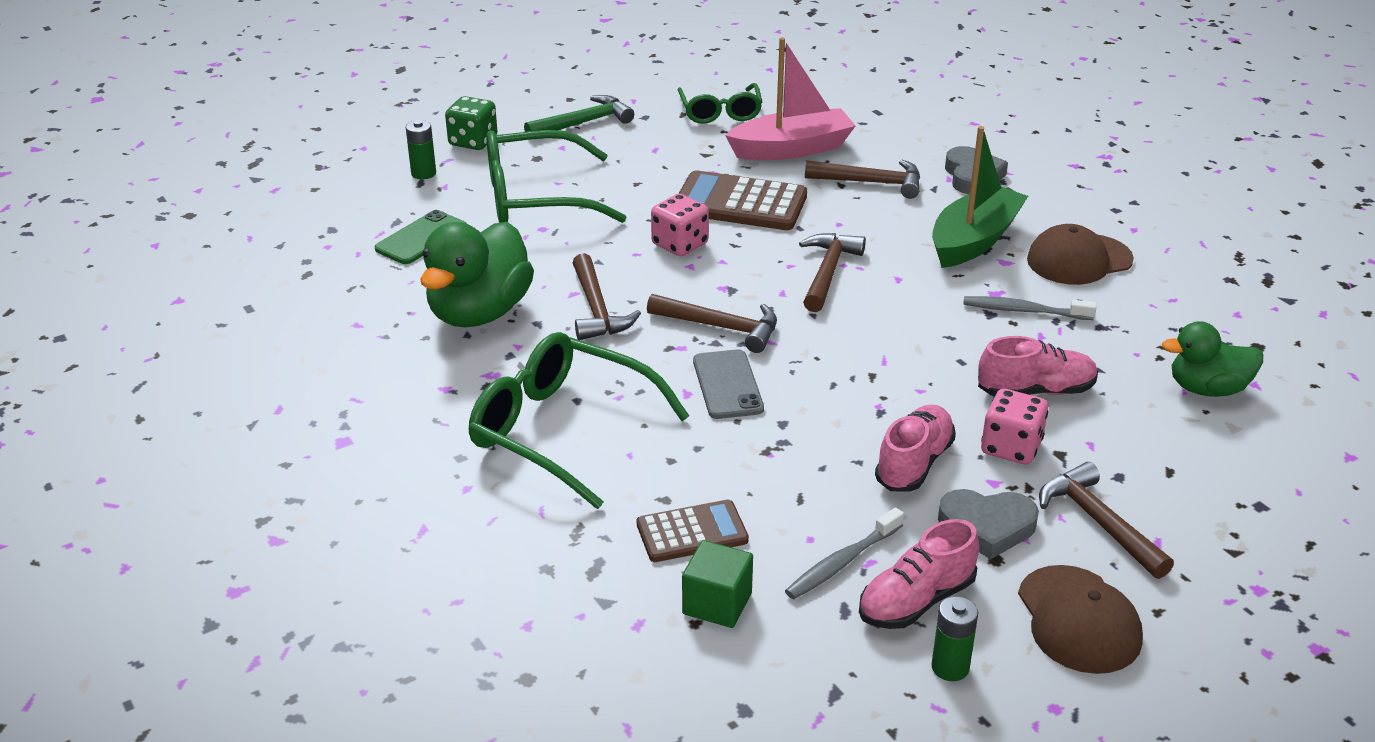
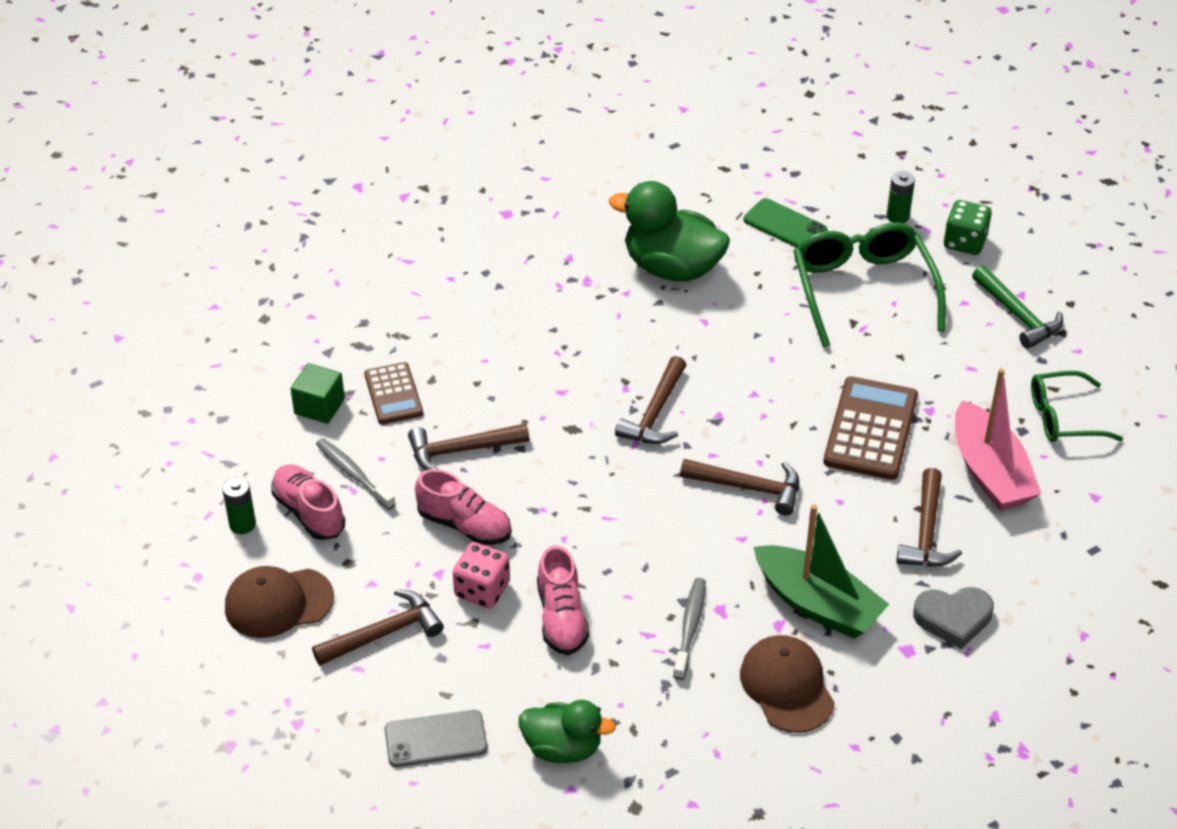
camera: 90 degrees right, 10 degrees up
green glasses [469,332,689,509] -> none
brown hammer [573,253,641,340] -> brown hammer moved to [408,423,529,471]
pink dice [651,194,709,256] -> none
grey phone [693,349,764,419] -> grey phone moved to [385,710,487,767]
grey heart [938,489,1039,559] -> none
green duck [1162,321,1263,397] -> green duck turned 105 degrees clockwise [519,700,616,763]

